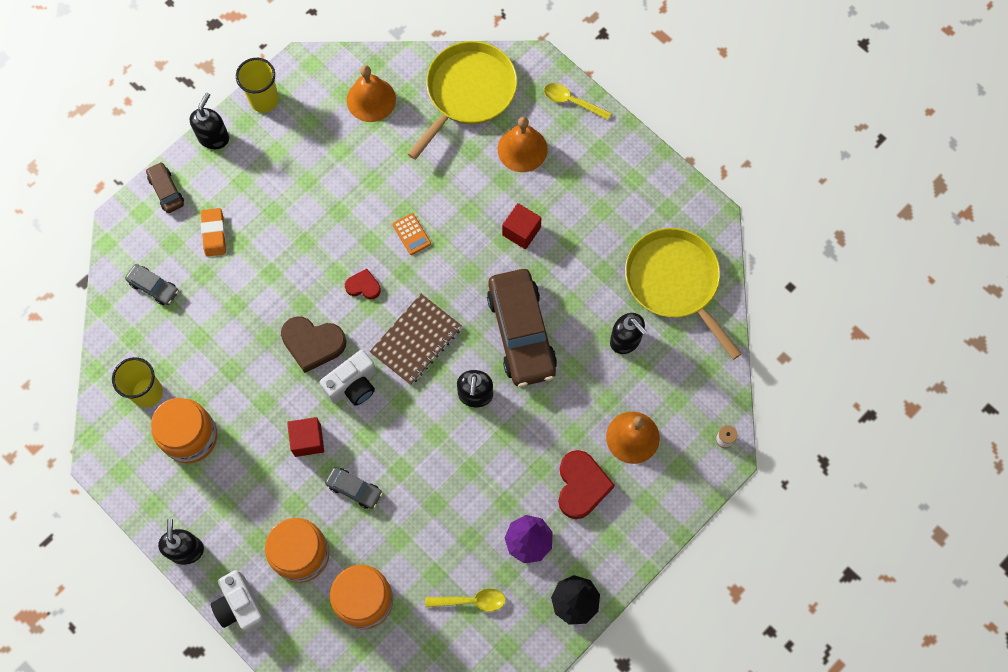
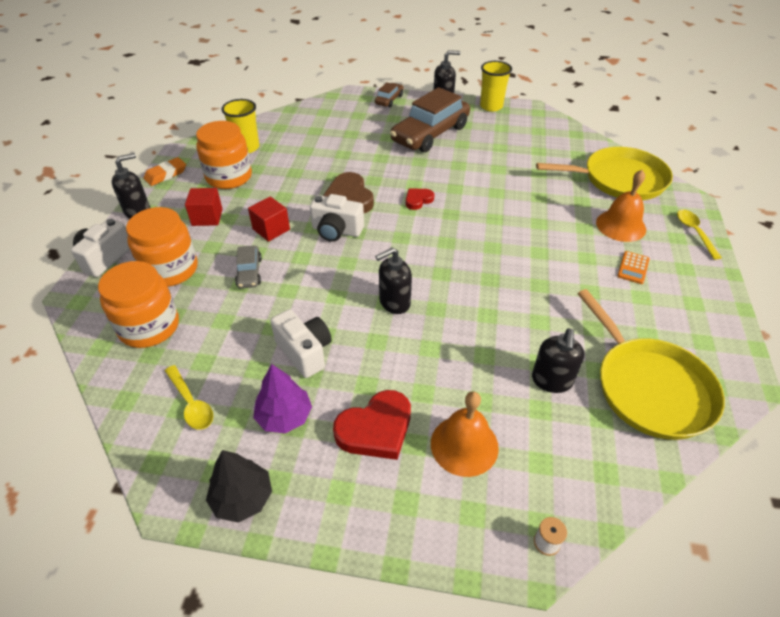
camera: 55 degrees right, 25 degrees down
grey car [125,264,179,305] -> none
orange eraser [201,208,226,257] -> orange eraser moved to [144,157,186,186]
red heart [345,269,381,299] -> red heart turned 105 degrees counterclockwise [406,188,434,210]
orange bell [347,65,396,122] -> none
brown notebook [370,294,462,385] -> none
orange calculator [392,213,431,255] -> orange calculator moved to [617,251,650,284]
brown car [487,269,557,387] -> brown car moved to [390,87,470,152]
red cube [502,203,542,249] -> red cube moved to [185,188,222,226]
yellow pan [625,228,742,360] -> yellow pan turned 135 degrees clockwise [577,289,725,440]
none -> white camera [270,309,332,378]

